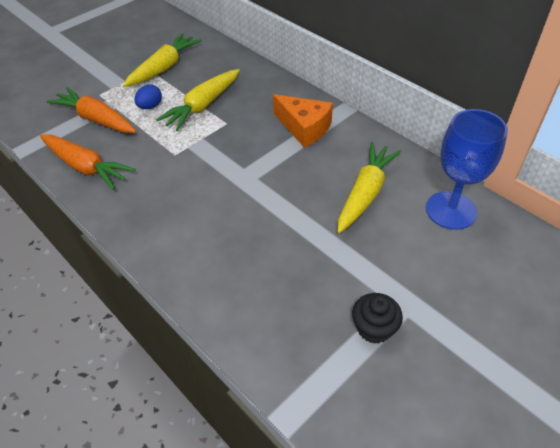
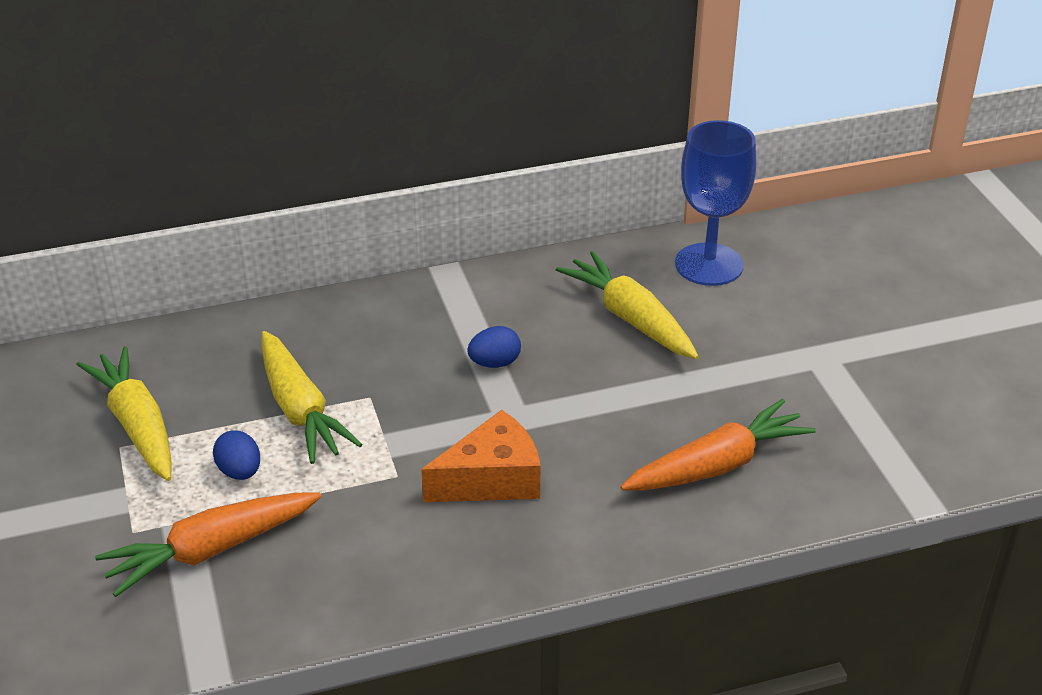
camera: 65 degrees left, 10 degrees down
orange carrot [40,134,136,190] -> orange carrot moved to [621,399,816,491]
orange cheese [273,94,333,148] -> orange cheese moved to [421,410,540,502]
black cupcake [352,293,403,344] -> none
none -> blue egg [467,326,521,368]

